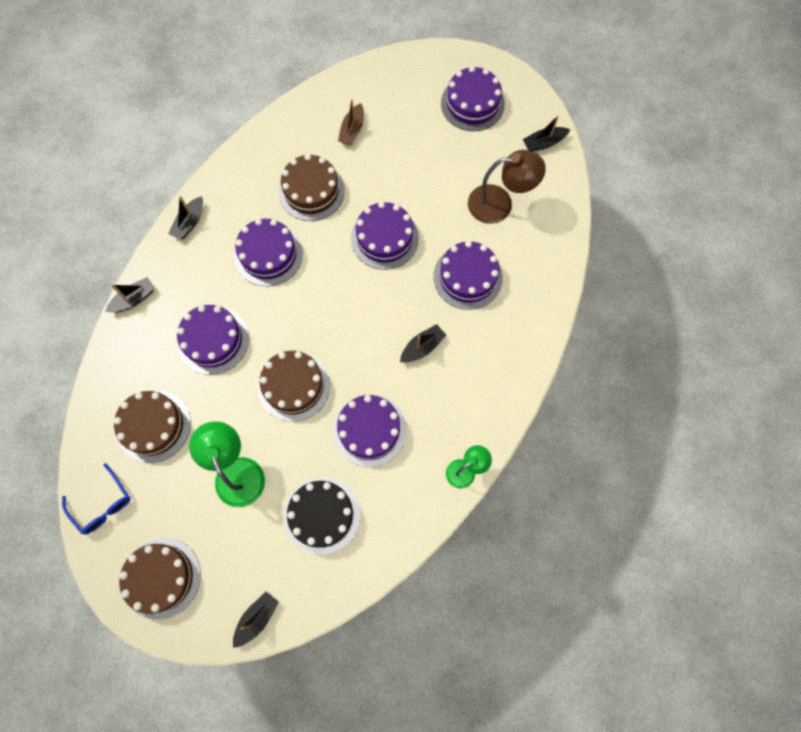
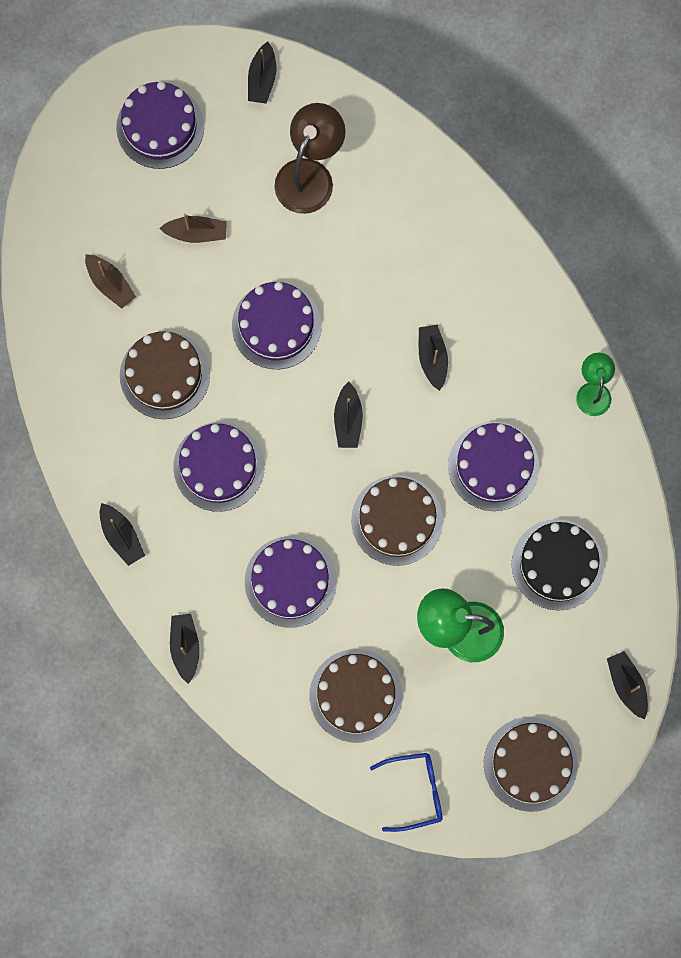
camera: 60 degrees left, 5 degrees up
purple cake [433,241,503,310] -> none
none -> brown boat [160,214,227,243]
none -> black boat [334,381,363,448]

